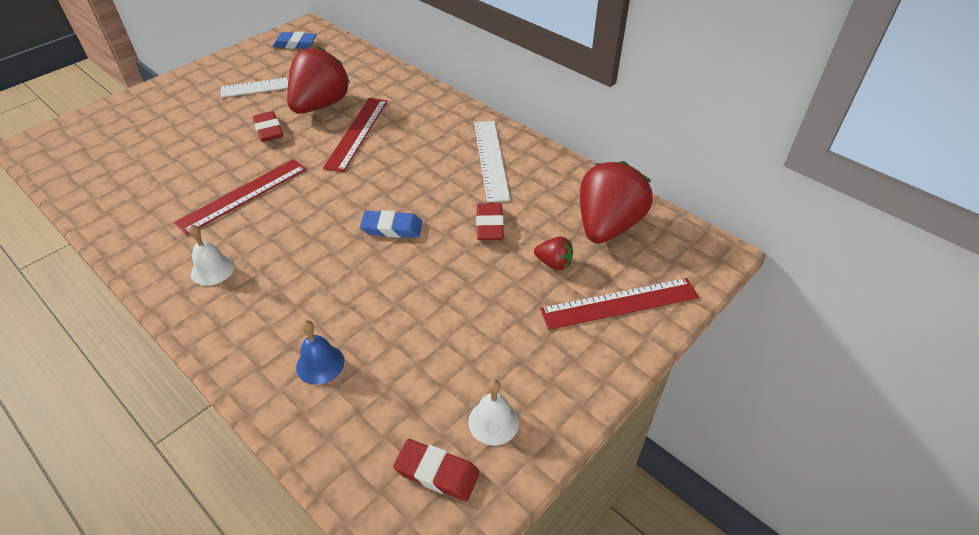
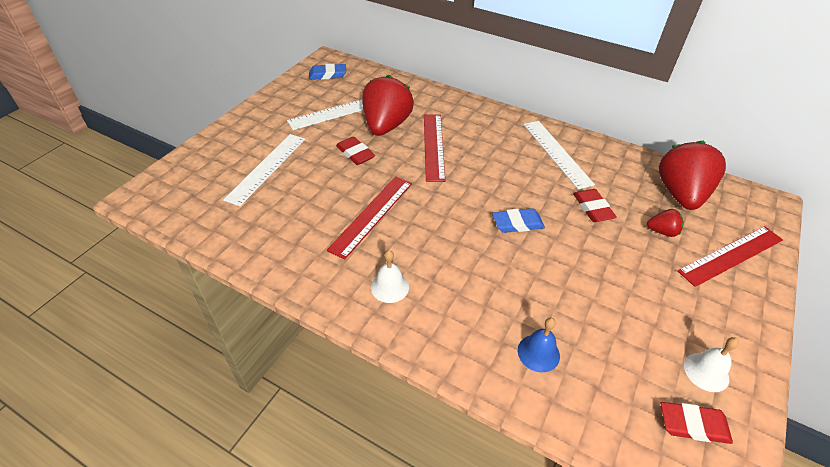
camera: 15 degrees left, 0 degrees up
none -> white ruler [223,134,305,206]

